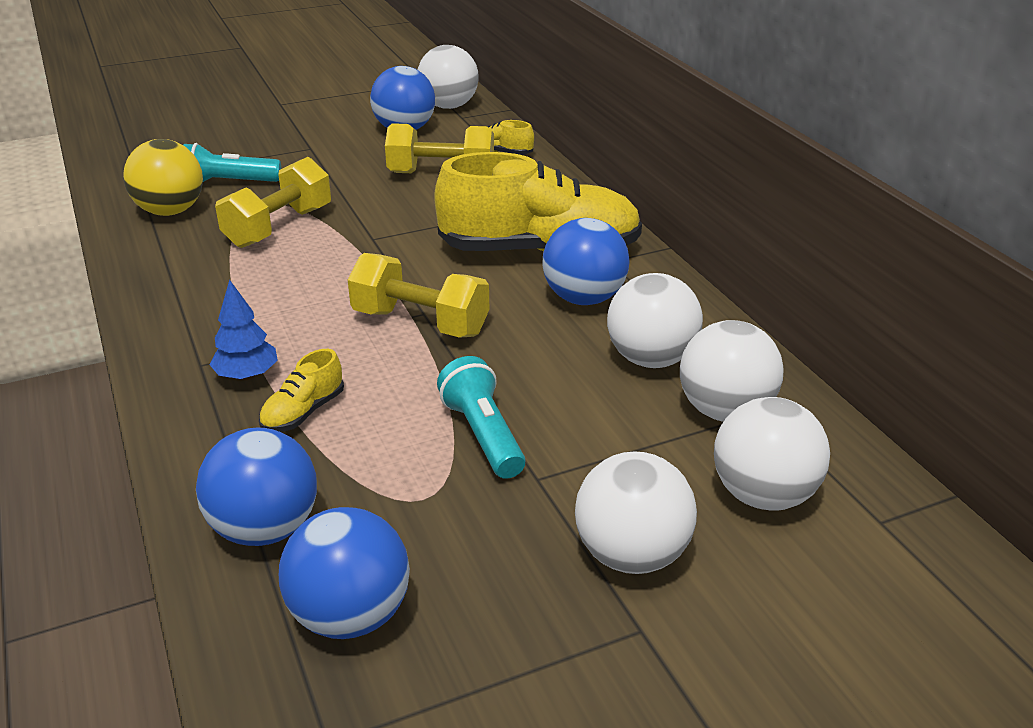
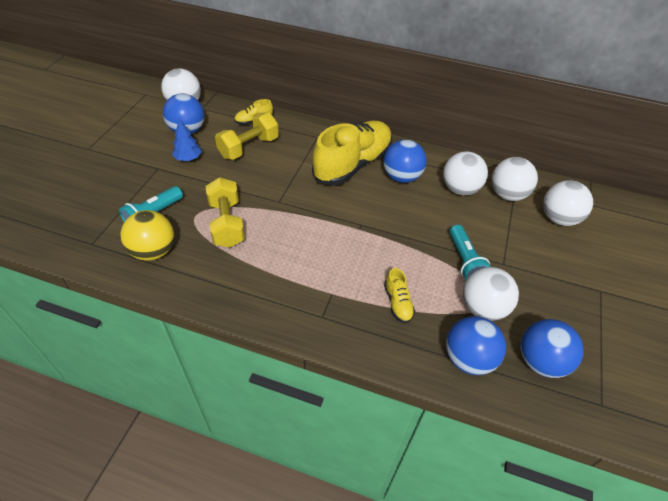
camera: 50 degrees left, 15 degrees up
blue tree [209,280,278,380] -> blue tree moved to [172,119,202,161]
yellow dumbbell [348,253,489,338] -> none
turquoise flashlight [437,356,526,479] -> turquoise flashlight turned 120 degrees counterclockwise [449,225,491,280]
white ball [575,451,697,574] -> white ball moved to [463,267,519,321]

